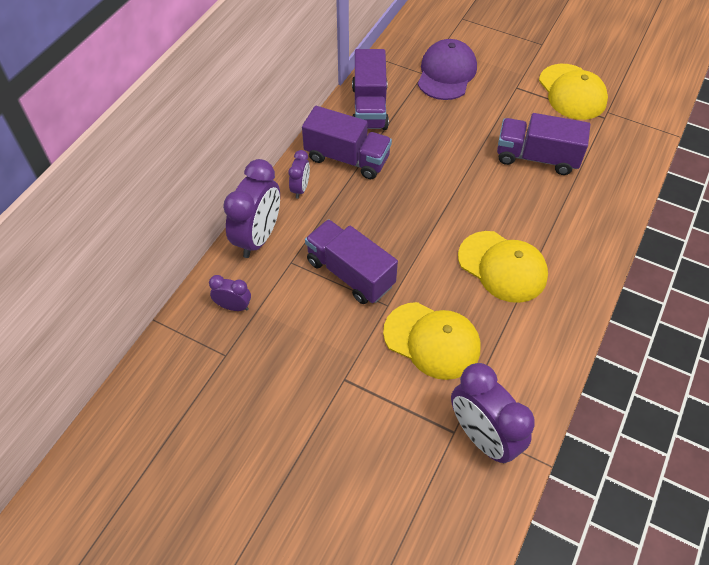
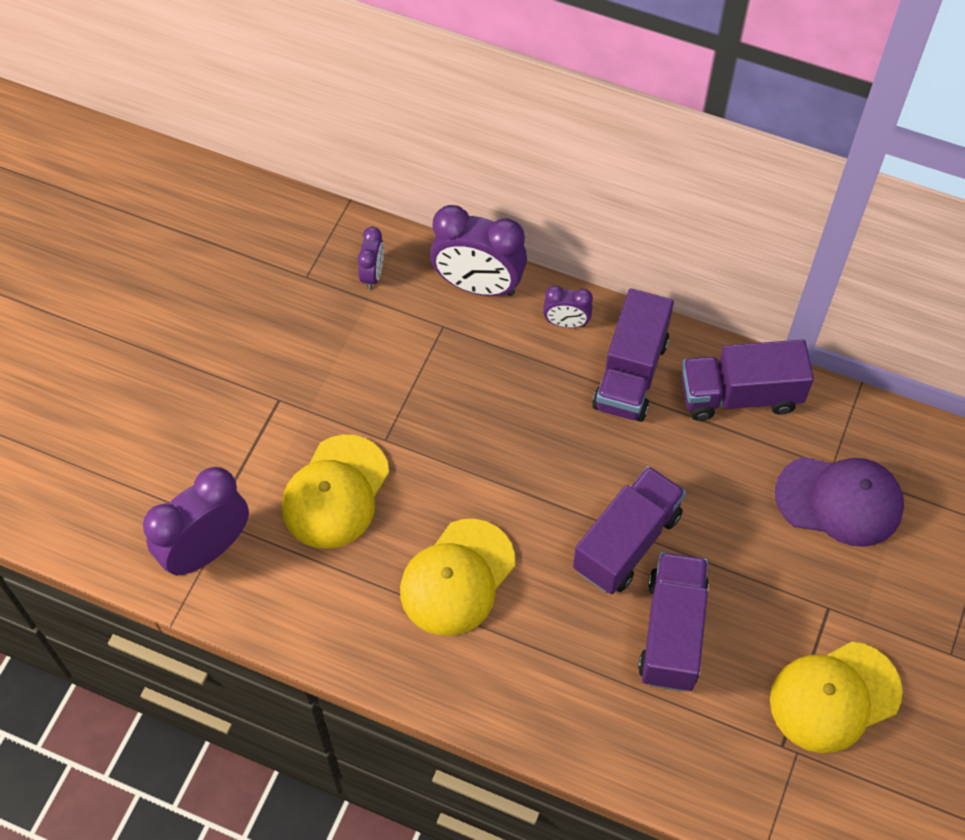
camera: 85 degrees right, 5 degrees up
purple truck [305,219,398,304] -> purple truck moved to [573,466,686,594]

